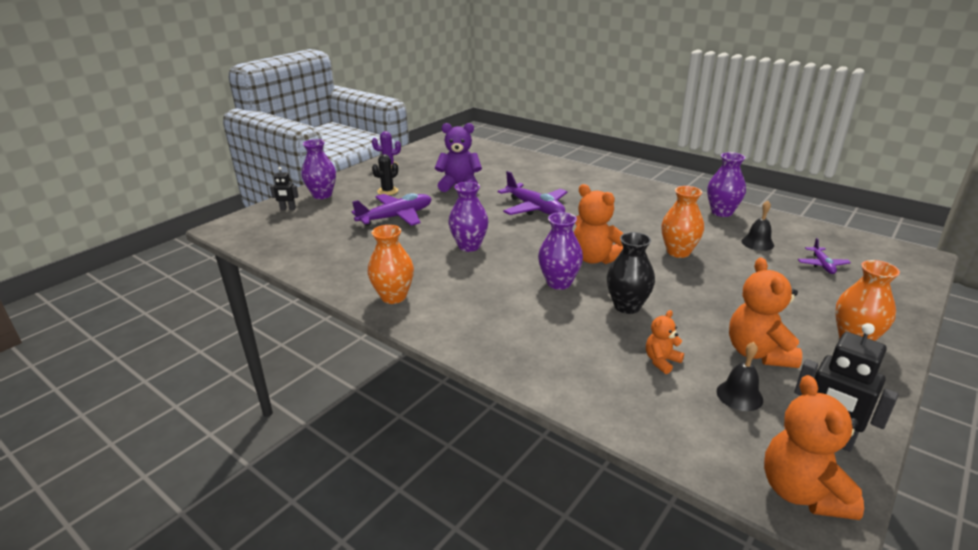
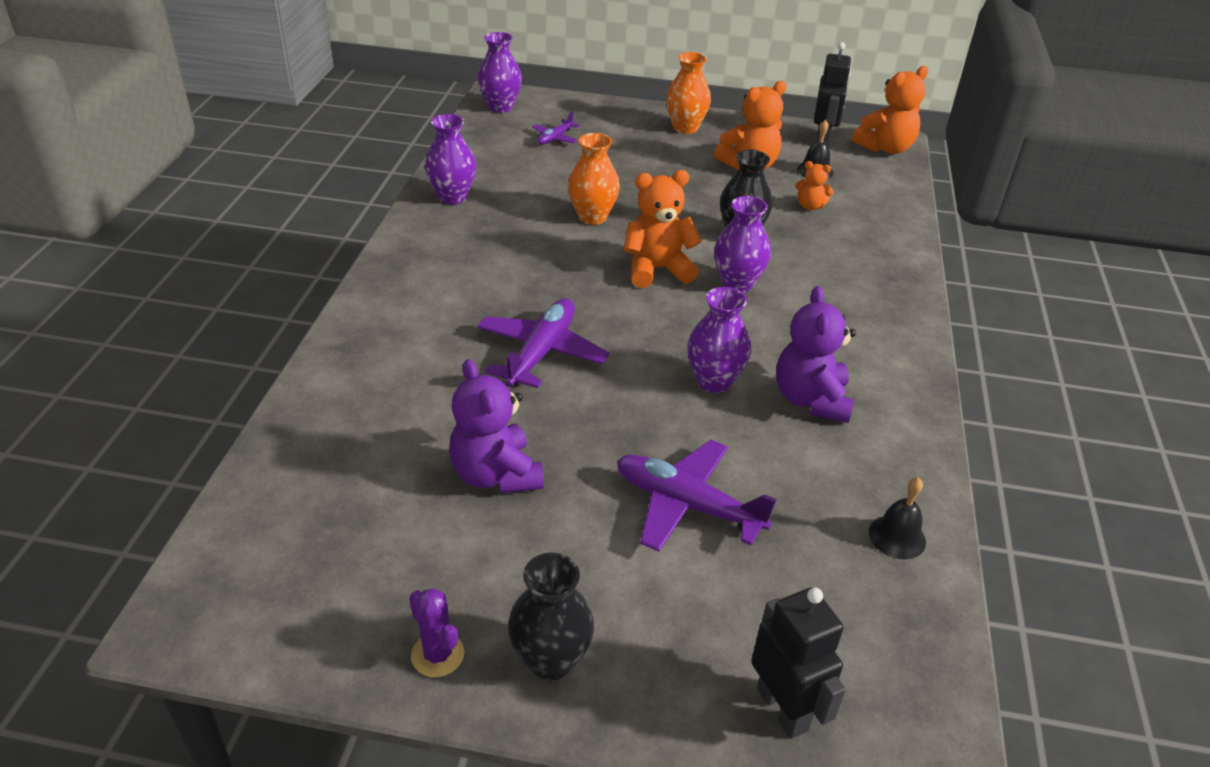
camera: 120 degrees left, 10 degrees up
black robot [270,167,299,210] -> black robot [751,587,846,739], size x1.74
purple vase [301,139,336,199] -> purple vase moved to [478,32,522,113]
orange vase [368,225,414,304] -> none
black cactus [372,154,398,195] -> none
orange teddy bear [574,184,624,264] -> orange teddy bear turned 120 degrees counterclockwise [624,170,702,288]
black bell [742,201,774,251] -> black bell moved to [869,477,926,559]
purple plane [798,238,851,274] -> purple plane turned 150 degrees clockwise [532,111,580,145]
none -> black vase [508,553,594,680]
none -> purple teddy bear [776,286,856,423]

